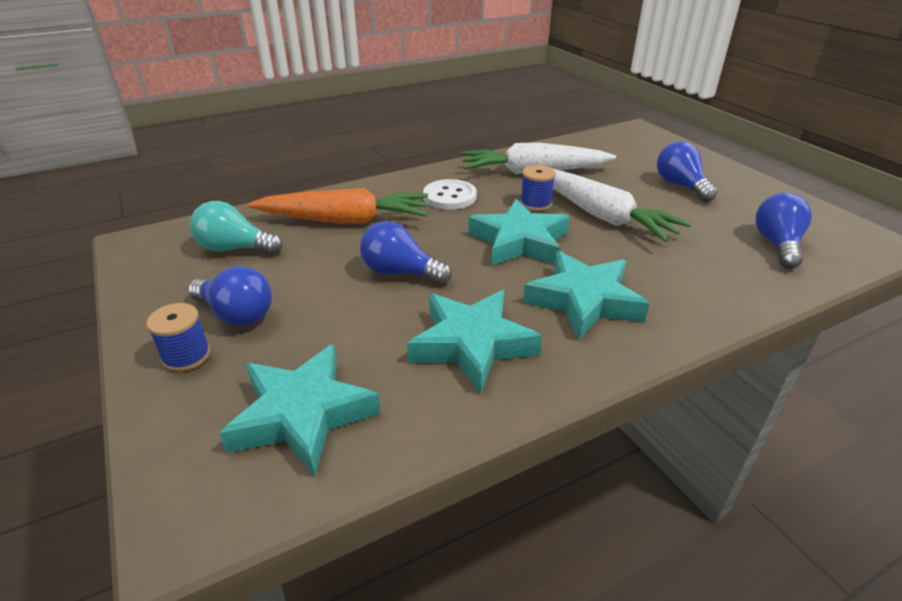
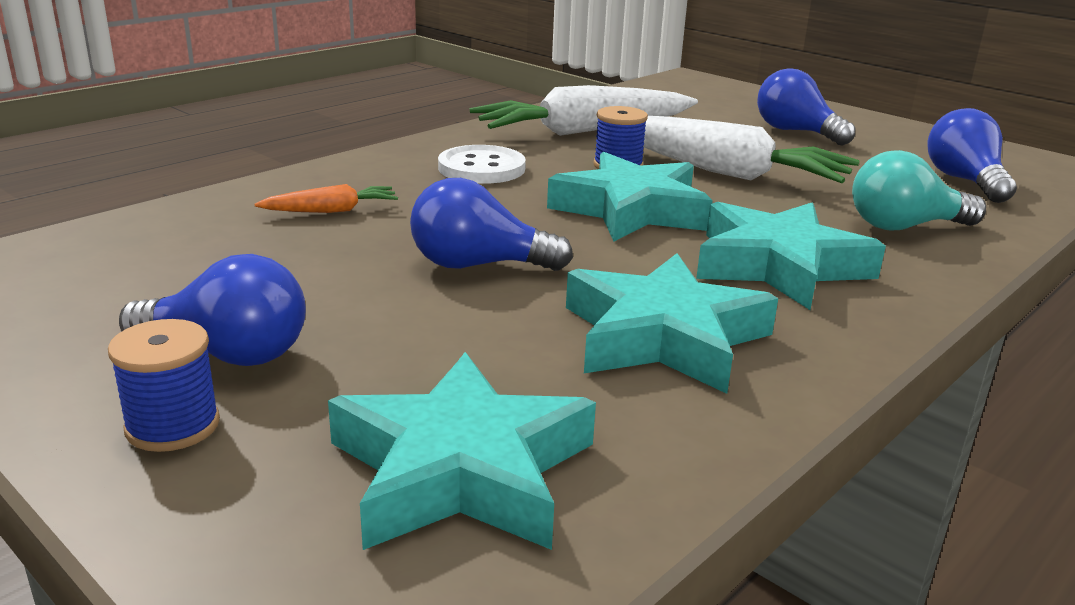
camera: 20 degrees left, 10 degrees down
turquoise light bulb [190,201,282,254] -> turquoise light bulb moved to [852,150,986,230]
orange carrot [248,188,428,224] -> orange carrot [254,184,398,213], size x0.45

